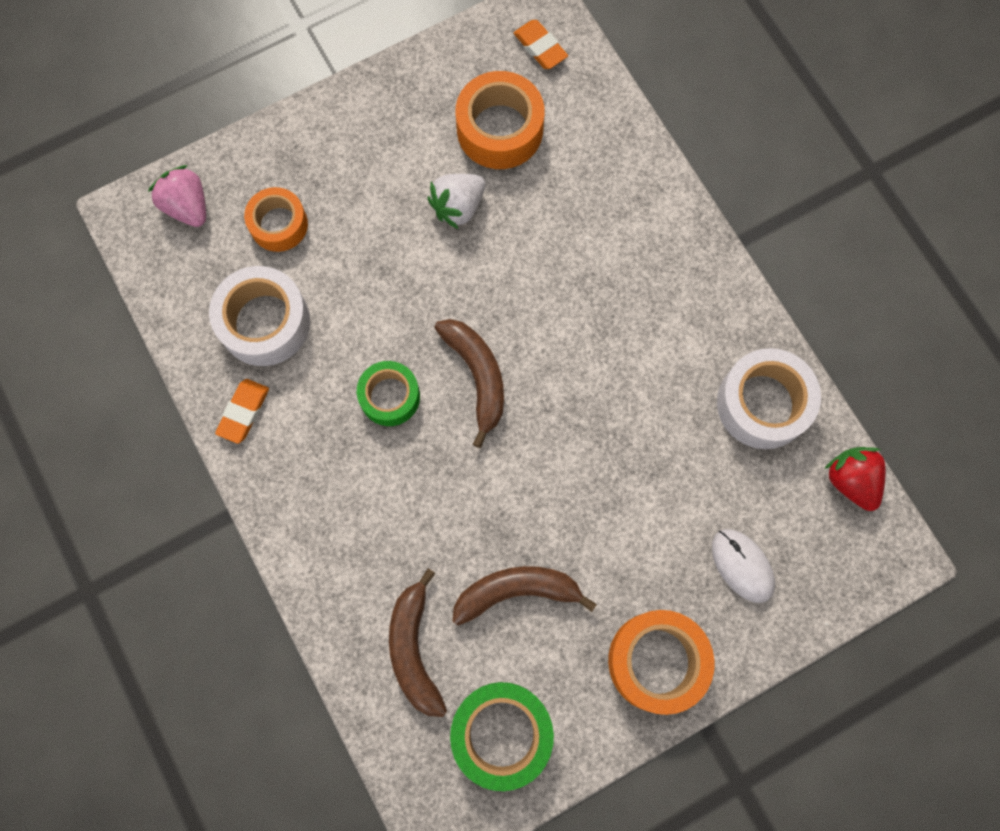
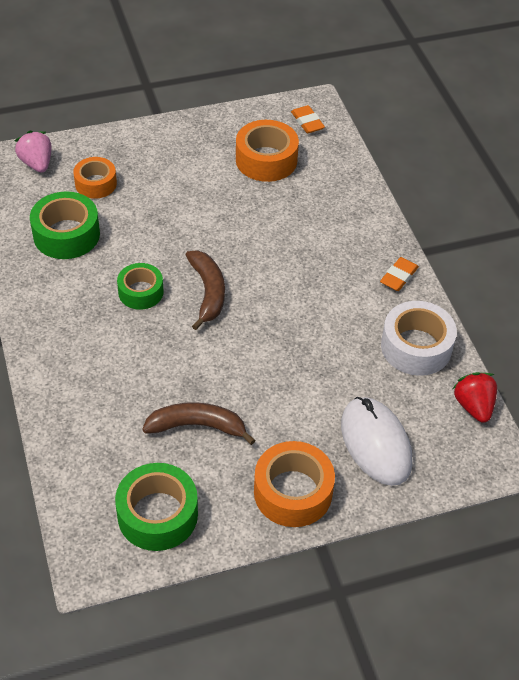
camera: 10 degrees right, 25 degrees down
white tape [209,266,310,366] -> green tape [30,191,100,259]
orange eraser [215,379,269,444] -> orange eraser moved to [380,257,419,291]
brown banana [389,568,447,717] -> none
white strawberry [427,174,485,229] -> none
white mouse [712,529,775,603] -> white mouse [341,397,413,486], size x1.61

